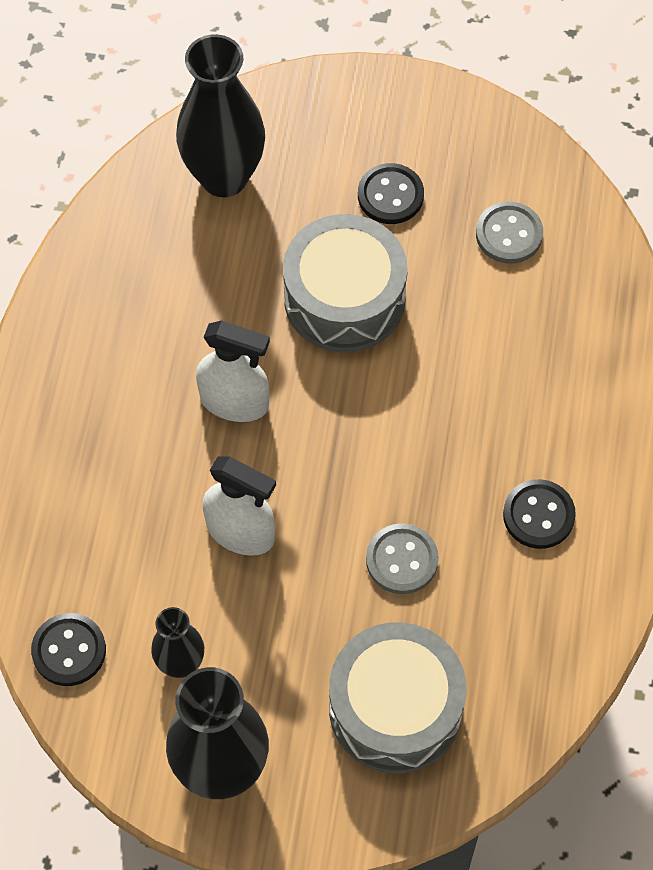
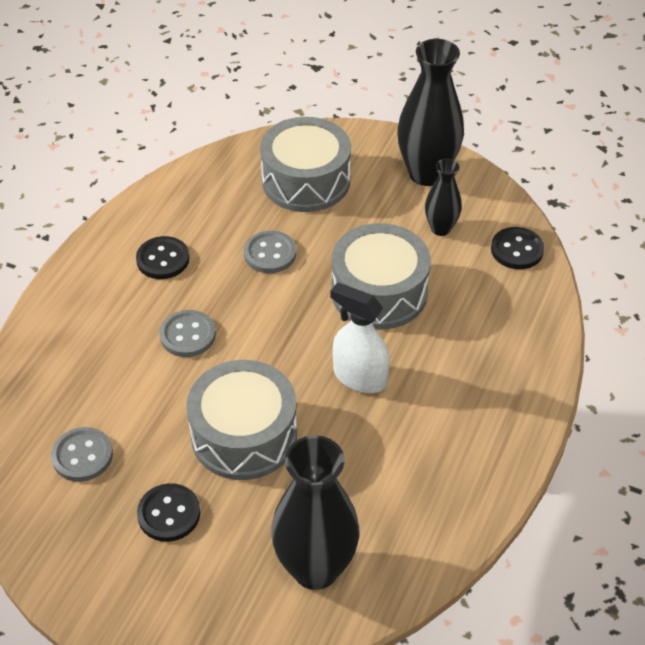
camera: 165 degrees left, 15 degrees down
white spray bottle [203,456,276,556] -> grey drum [331,223,431,329]
none -> grey button [159,310,216,357]

